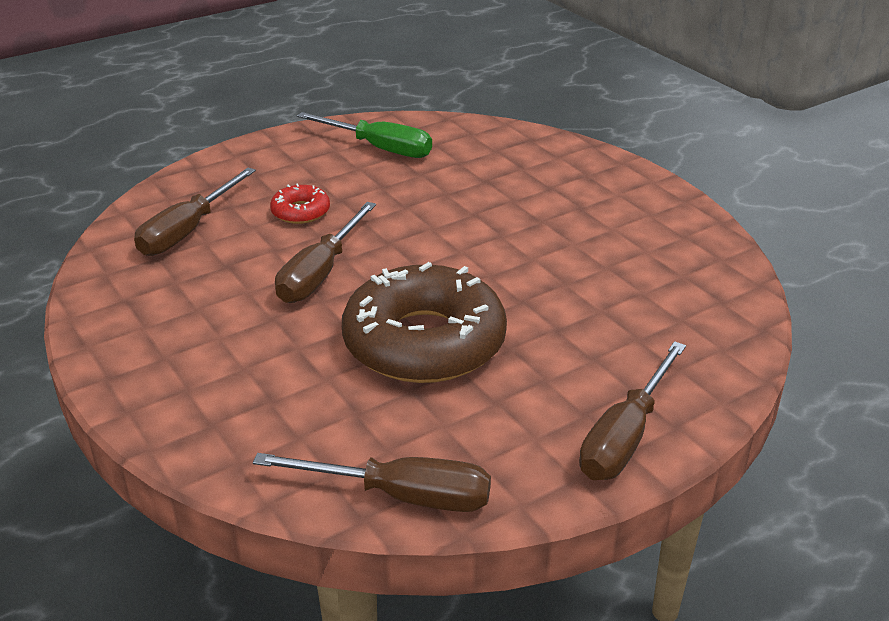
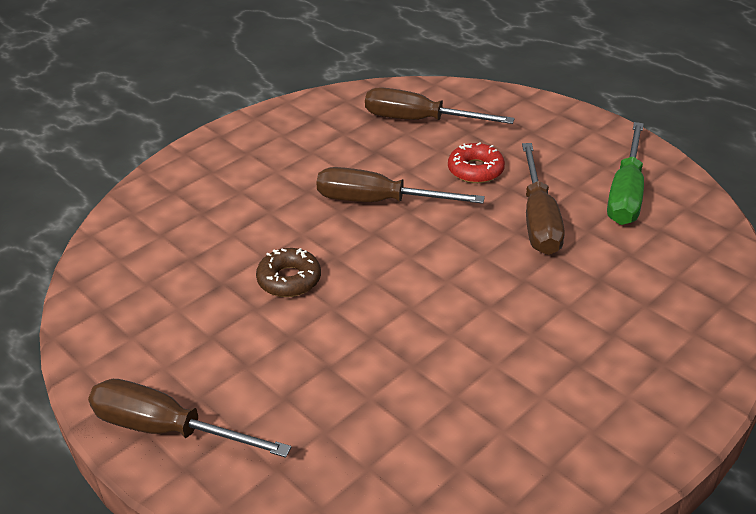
camera: 80 degrees right, 5 degrees up
brown screwdriver [253,453,491,512] -> brown screwdriver moved to [522,143,565,255]
brown donut [342,262,507,383] -> brown donut [256,248,321,297], size x0.43

